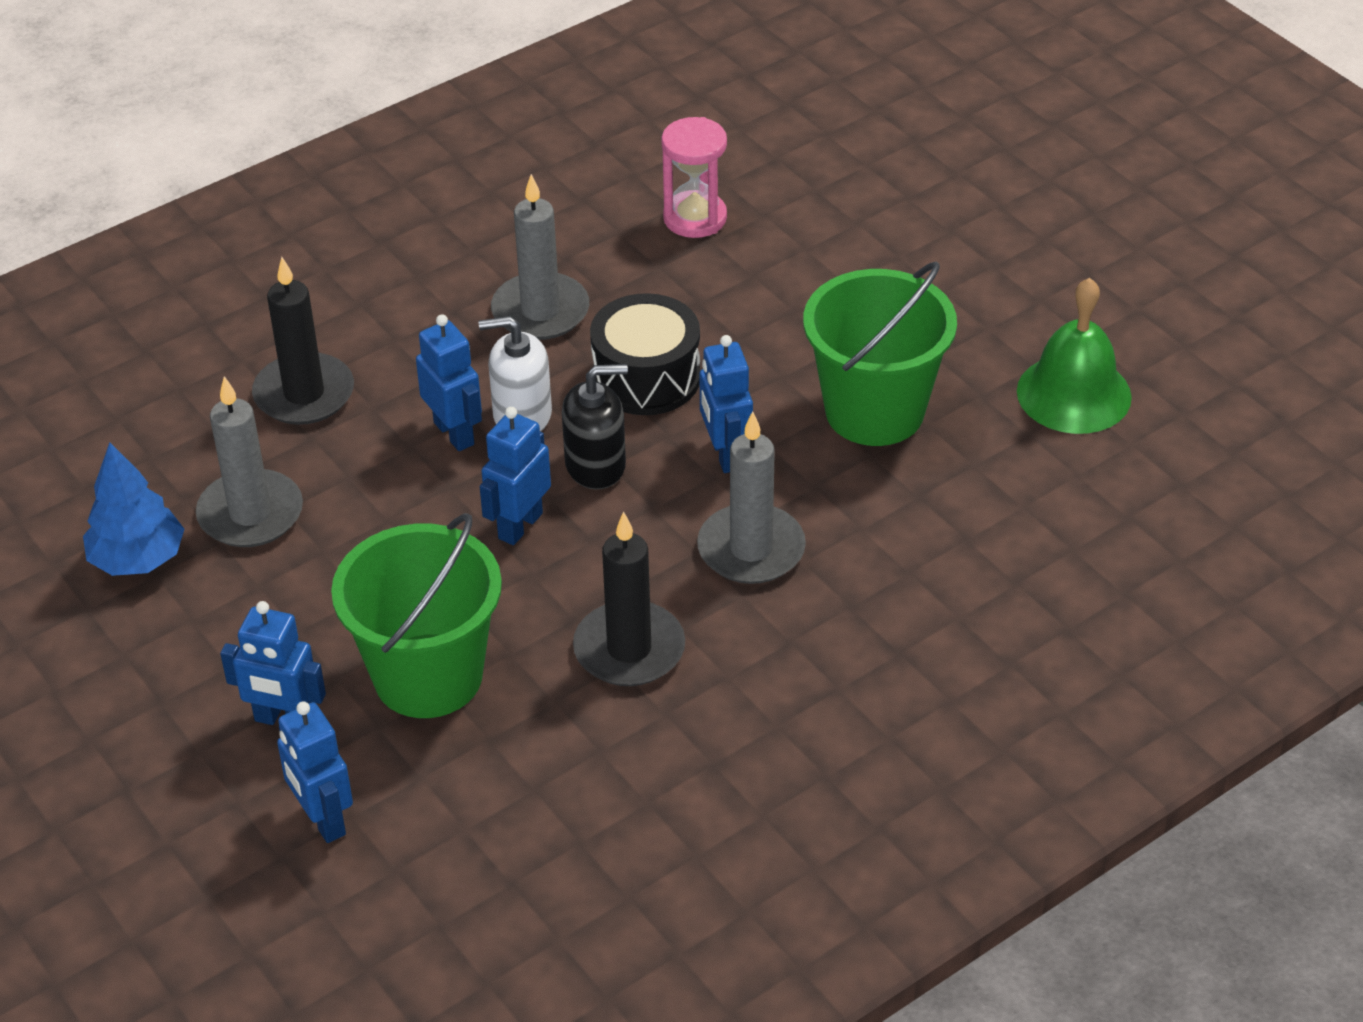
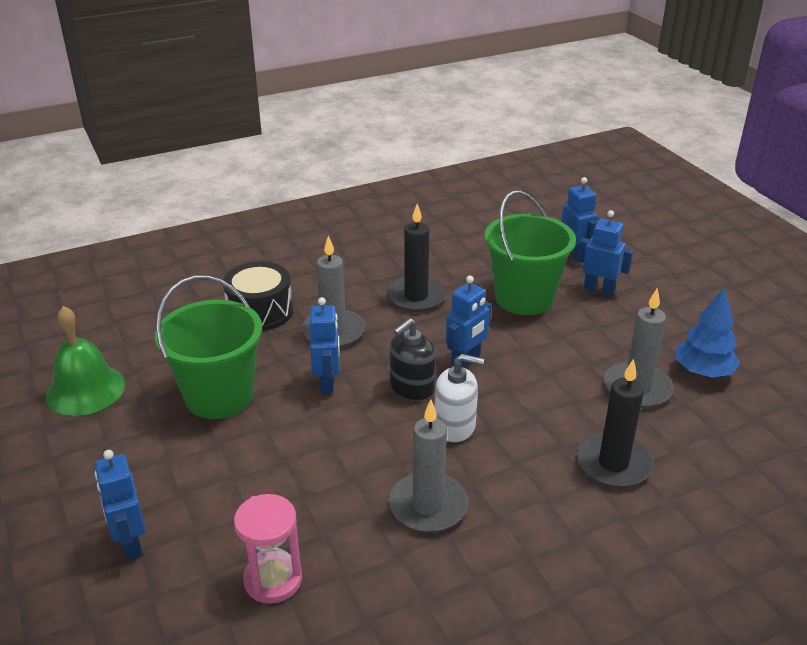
camera: 170 degrees left, 10 degrees down
blue robot [416,314,482,451] -> blue robot moved to [95,450,146,560]
black soap dispenser [562,364,628,489] -> black soap dispenser turned 45 degrees counterclockwise [389,318,436,401]
black drum [590,293,700,415] -> black drum moved to [223,261,293,331]

